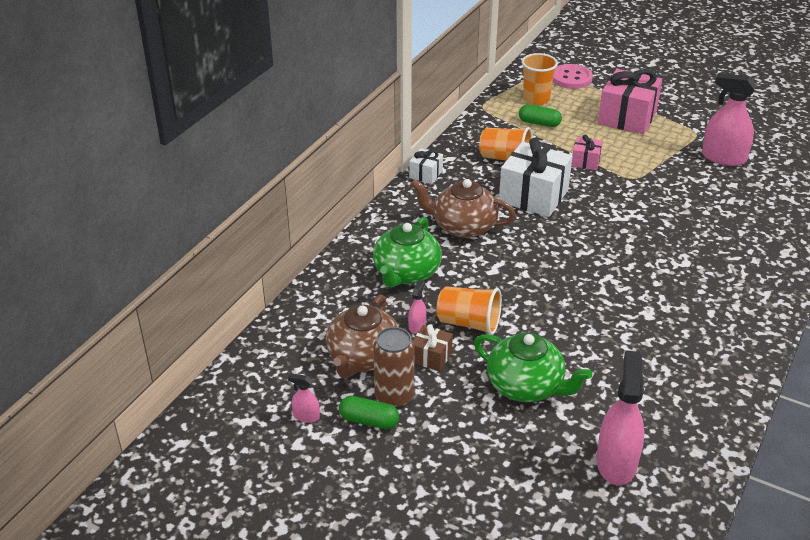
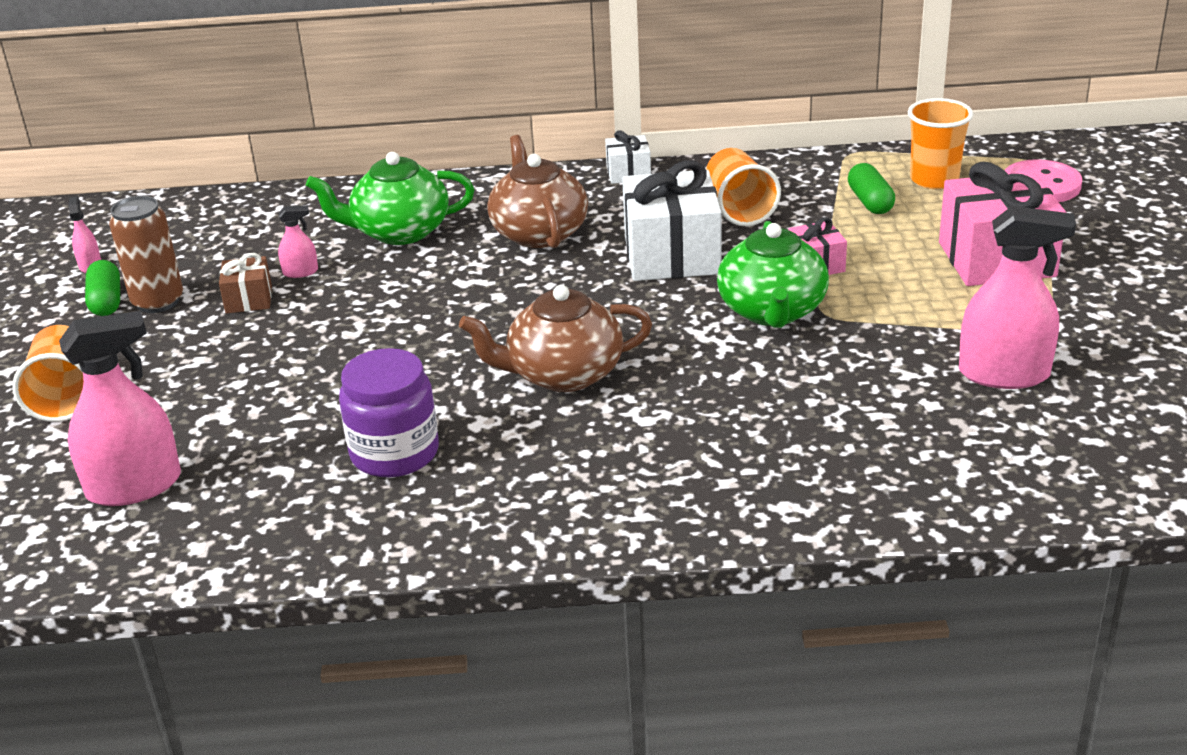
camera: 60 degrees right, 5 degrees down
brown teapot [325,294,399,378] -> brown teapot moved to [459,285,652,392]
orange cup [436,286,502,335] -> orange cup moved to [12,325,83,422]
green teapot [474,333,592,402] -> green teapot moved to [717,221,829,328]
pink spray bottle [702,73,756,166] -> pink spray bottle turned 105 degrees clockwise [959,206,1076,389]
none -> purple jar [339,348,439,477]

